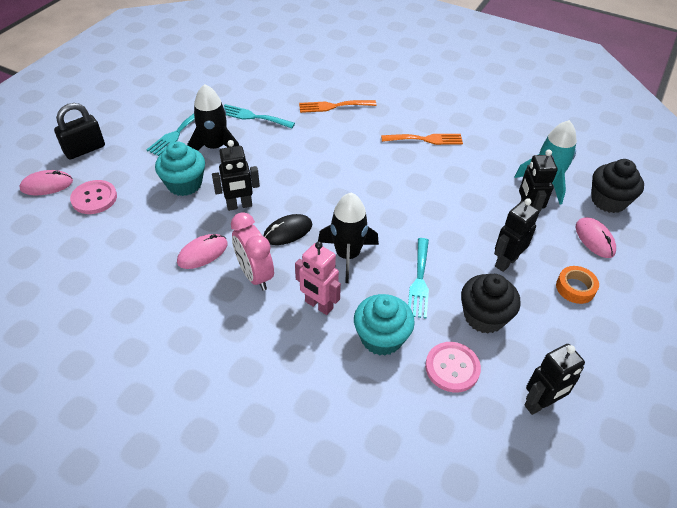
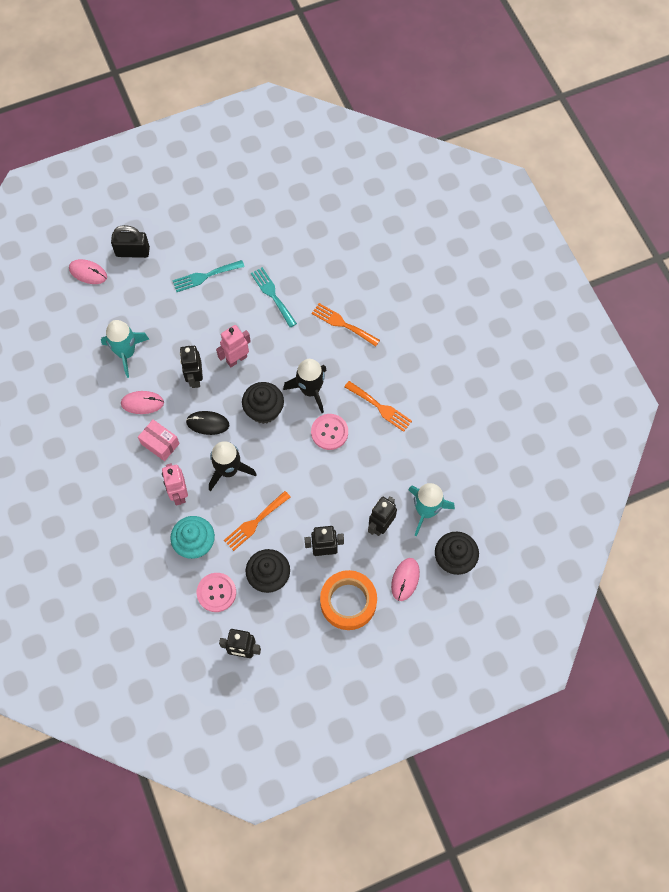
camera: 40 degrees right, 20 degrees up
pink button [70,180,117,214] -> pink button moved to [311,414,348,450]
turquoise cupcake [155,141,205,196] -> none
black rocket [187,84,239,151] -> black rocket moved to [283,359,326,413]
black robot [212,140,260,211] -> black robot turned 60 degrees clockwise [180,346,203,388]
pink clock [231,212,274,291] -> pink box [138,419,180,461]
turquoise fork [408,238,429,319] -> orange fork [224,491,291,551]
orange tape [556,266,599,304] -> orange tape [320,570,377,630], size x1.82
none -> turquoise rocket [101,320,149,378]
none -> pink robot [216,325,251,367]
none -> black cupcake [242,382,284,424]

